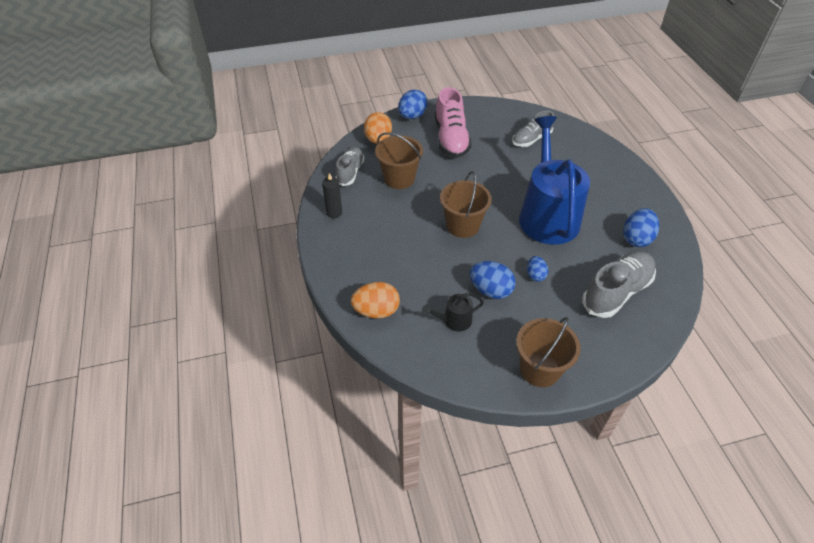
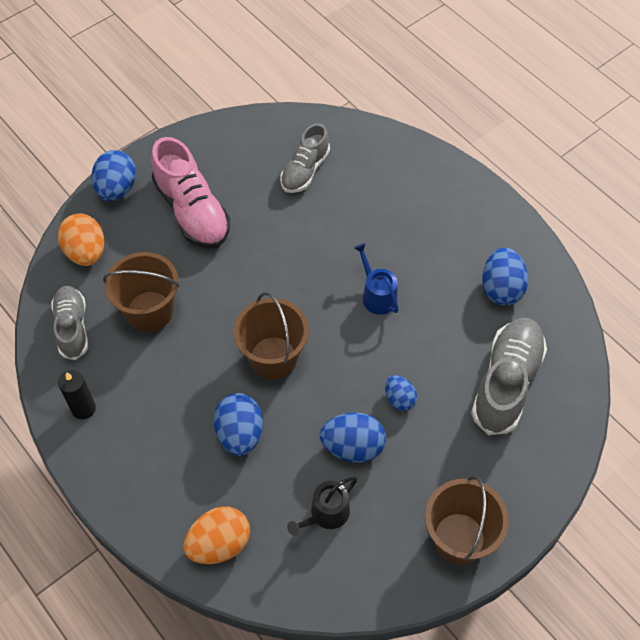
camera: 25 degrees left, 10 degrees up
blue watering can [519,116,590,245] -> blue watering can [354,243,399,315], size x0.40
none -> blue egg [213,393,263,456]

